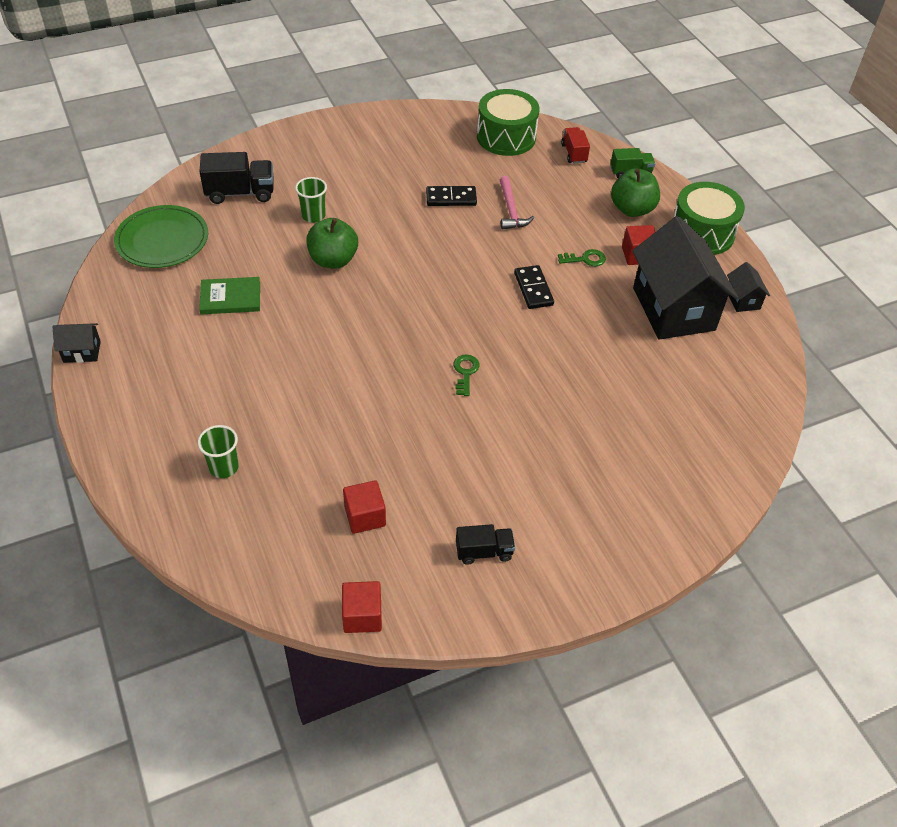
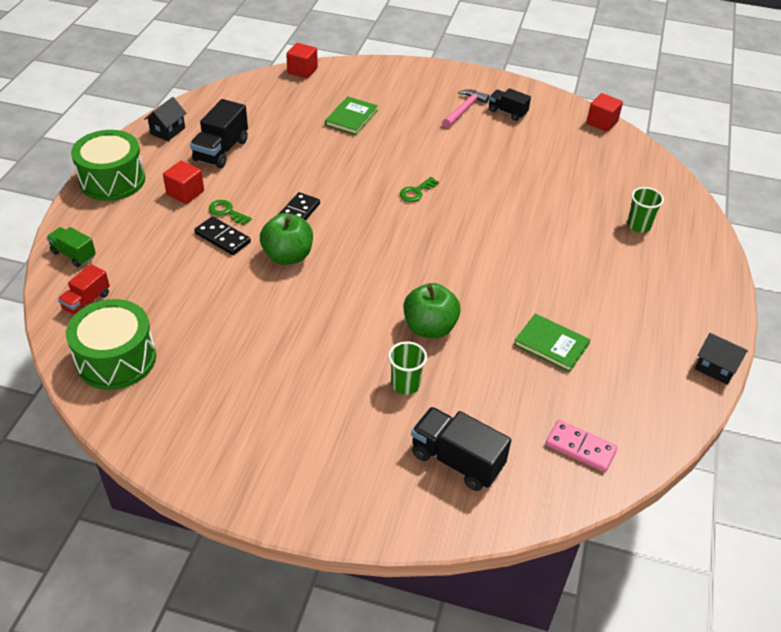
camera: 140 degrees left, 5 degrees down
green plate [114,205,208,268] -> pink domino [546,420,618,472]
red cube [343,480,386,534] -> red cube moved to [286,43,318,78]
black domino [426,186,477,206] -> black domino moved to [194,216,251,255]
pink hammer [500,176,534,230] -> pink hammer moved to [443,89,489,128]
green apple [611,168,660,217] -> green apple moved to [260,213,313,265]
black house [632,216,738,340] -> black truck [190,99,248,168]
none -> green book [325,96,378,135]

